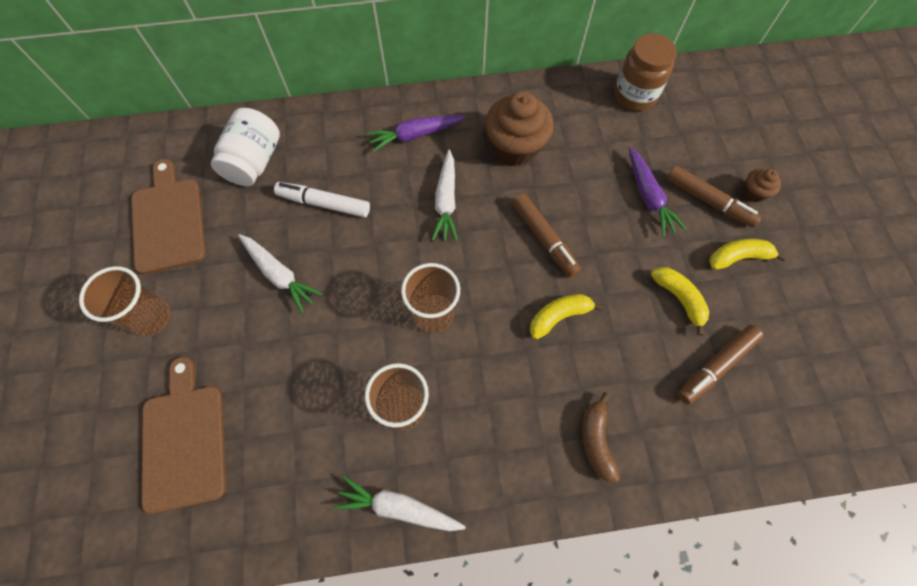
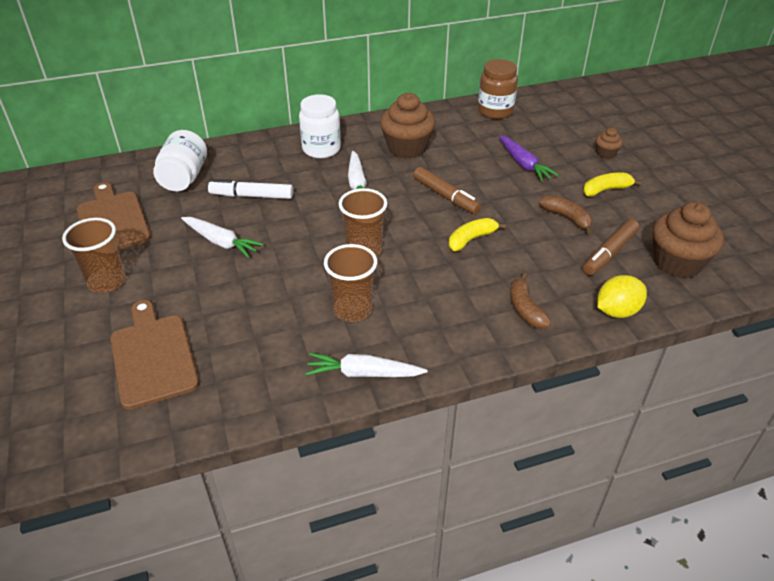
camera: 10 degrees left, 25 degrees down
purple carrot [367,115,465,152] -> white jar [299,94,341,158]
yellow banana [651,267,709,336] -> brown banana [539,195,593,234]
brown marker [666,165,762,227] -> none
none -> yellow lemon [597,275,647,318]
none -> brown cupcake [653,202,724,279]

